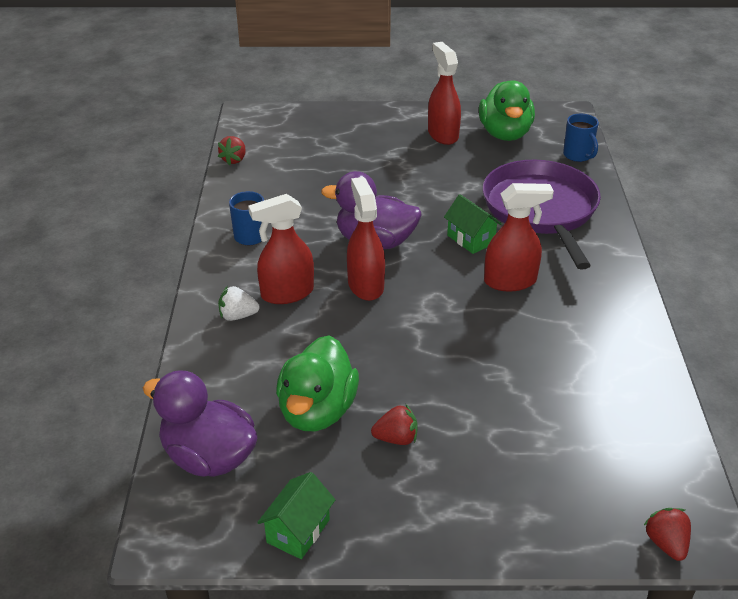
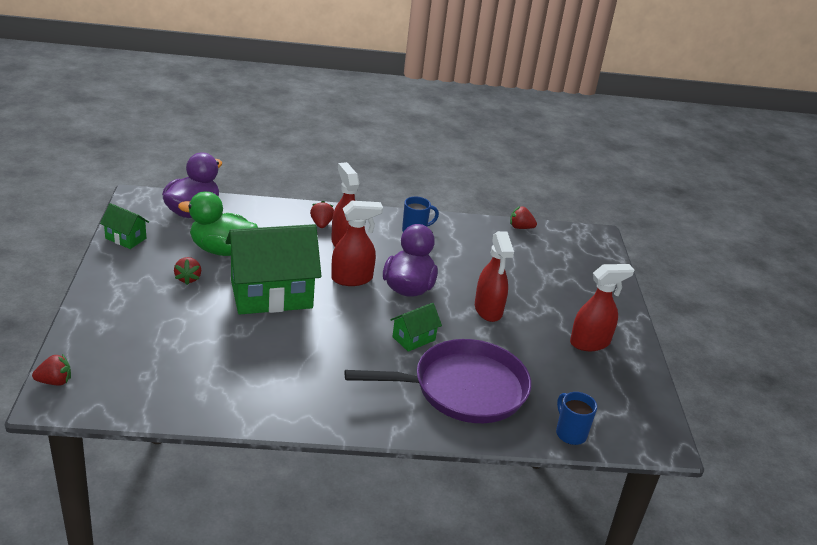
camera: 85 degrees right, 5 degrees down
white strawberry [218,286,260,321] -> red strawberry [310,201,334,228]
green duck [479,81,535,141] -> none
red spray bottle [484,183,554,292] -> red spray bottle moved to [475,231,514,322]
blue mug [563,114,599,162] -> blue mug turned 90 degrees clockwise [556,392,597,445]
none -> green house [226,224,321,315]

